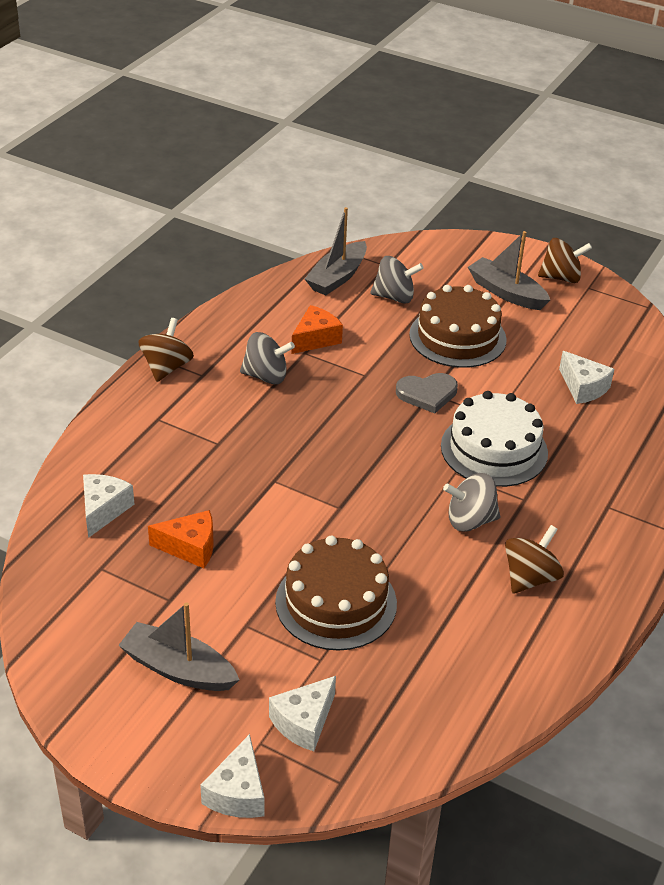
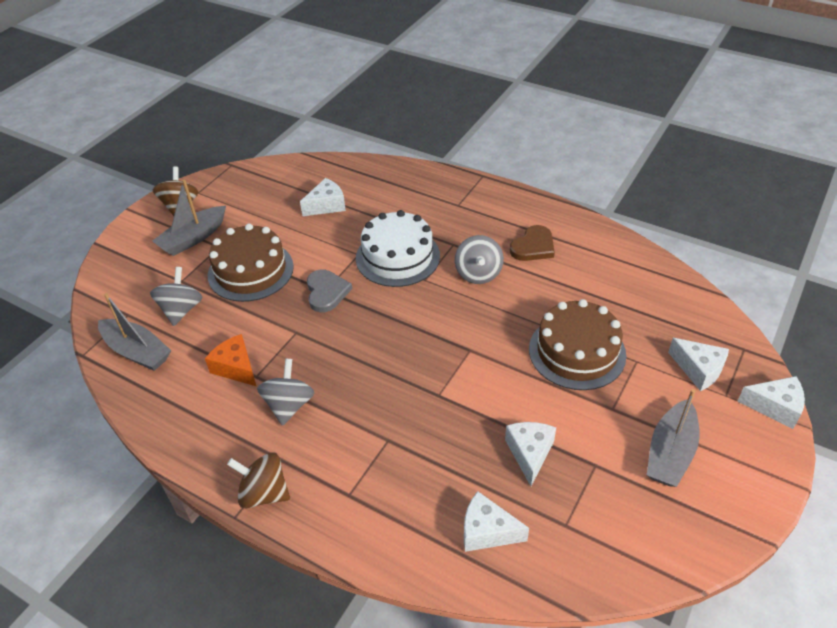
camera: 85 degrees left, 5 degrees up
orange cheese [148,510,214,568] -> white cheese [505,422,556,486]
brown spinning top [505,525,564,594] -> brown heart [510,225,555,261]

